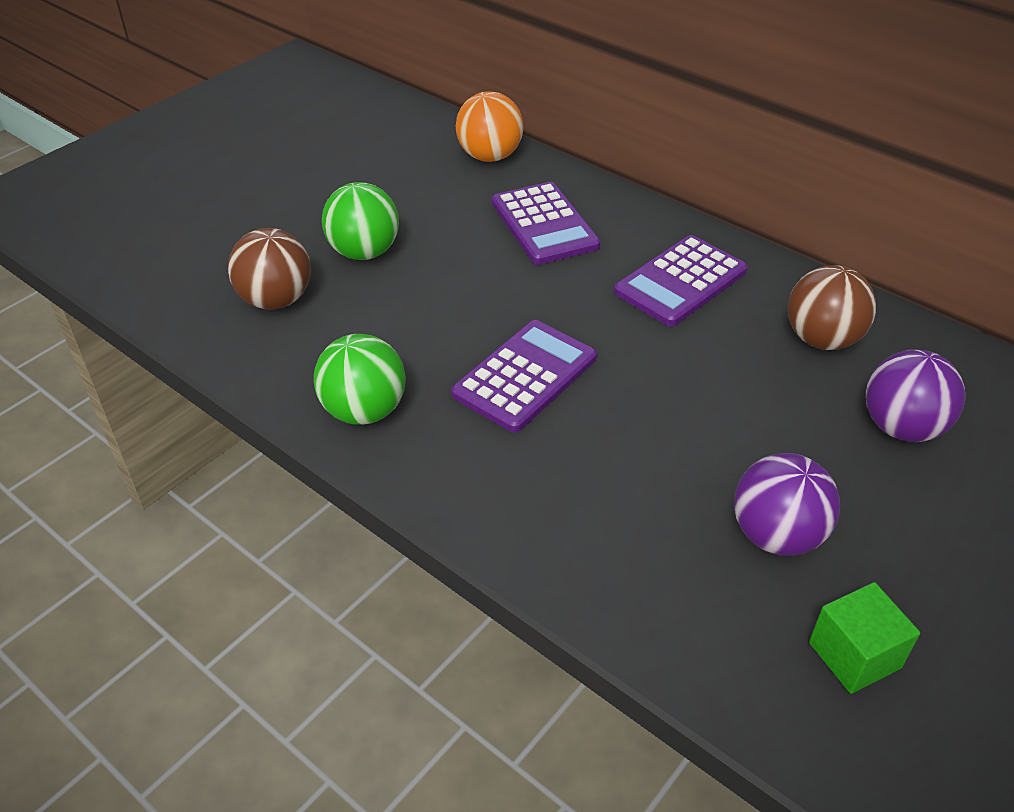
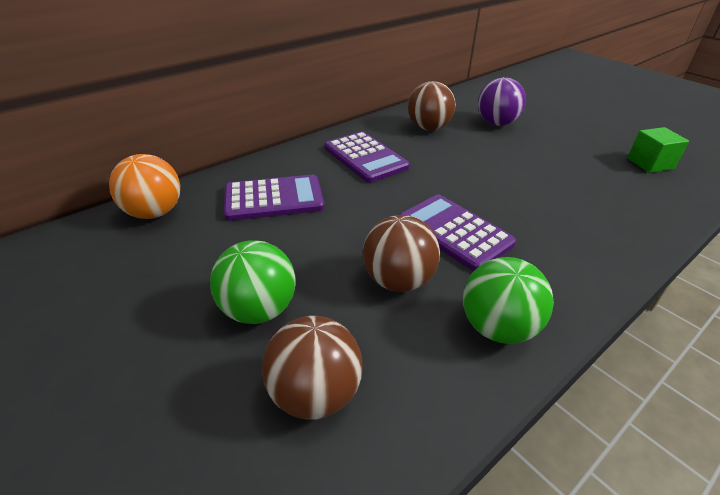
camera: 80 degrees left, 5 degrees down
purple ball [734,453,840,556] -> none
none -> brown ball [363,215,440,292]

